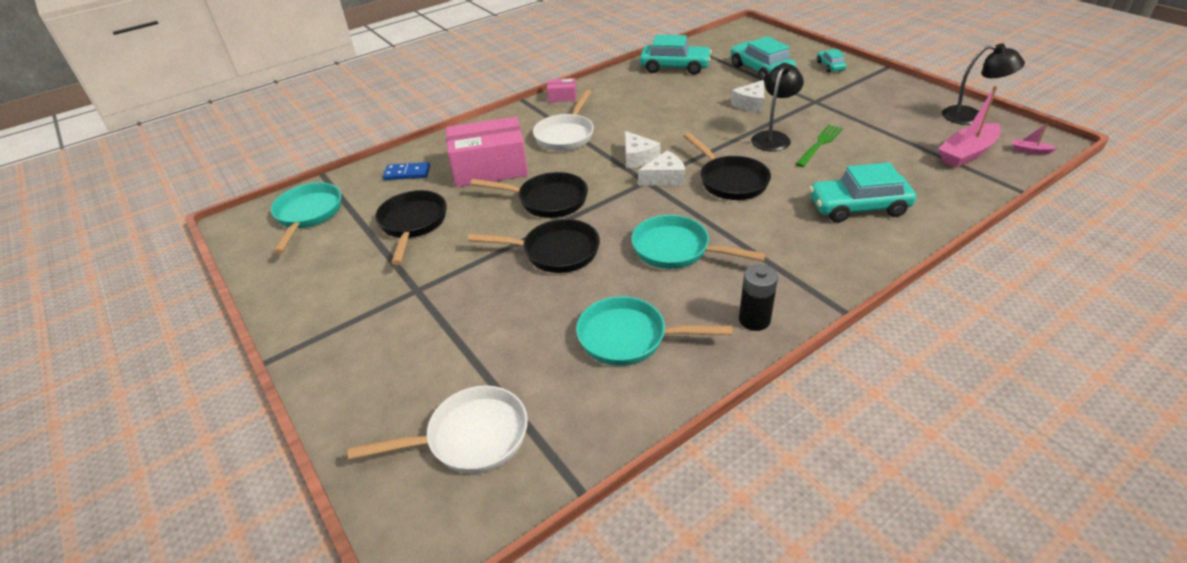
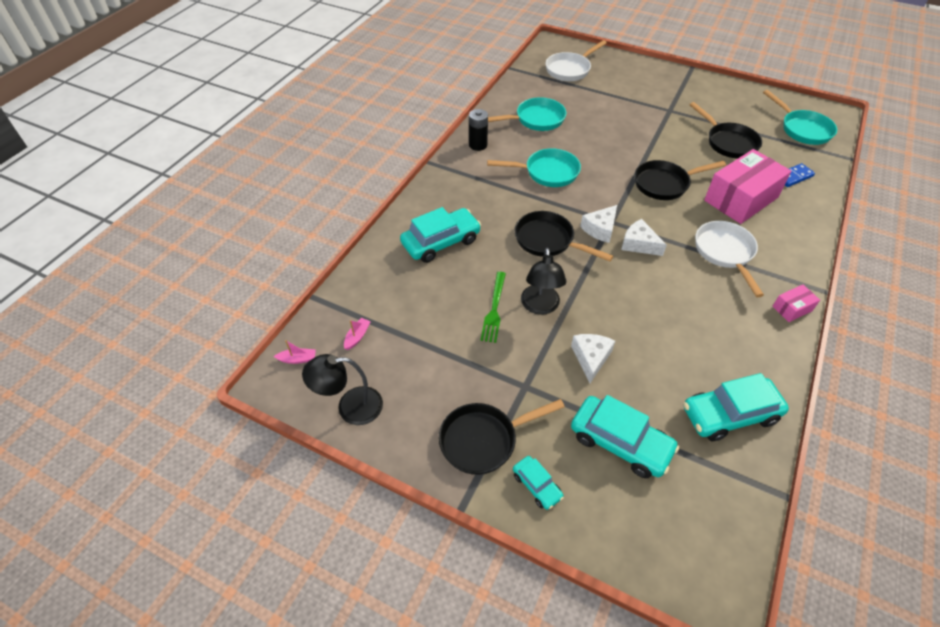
camera: 150 degrees right, 10 degrees up
black pan [467,219,600,273] -> black pan moved to [439,399,565,475]
pink boat [938,85,1001,168] -> pink boat [344,318,371,350], size x0.46

